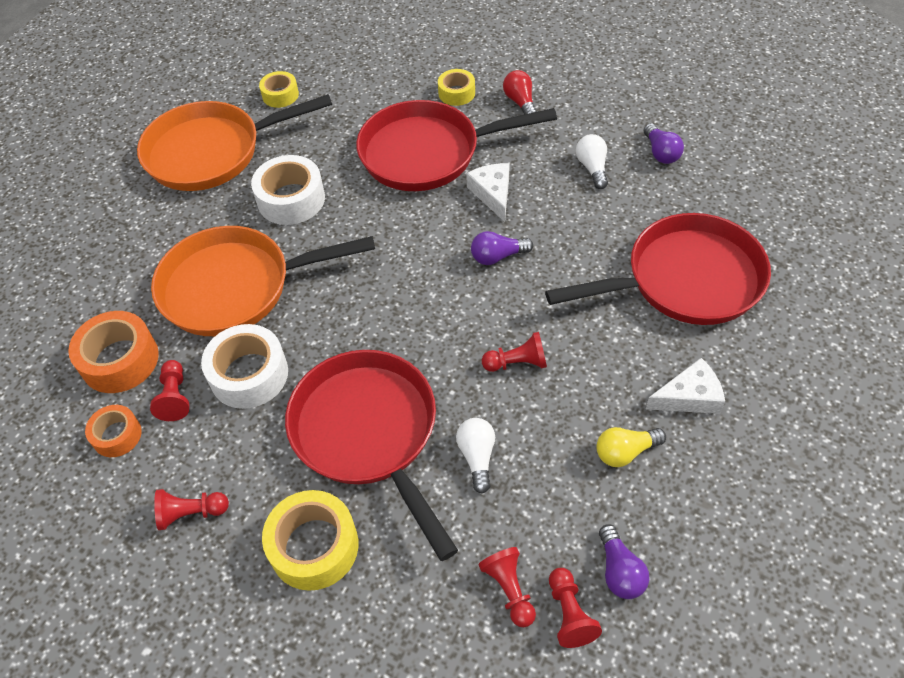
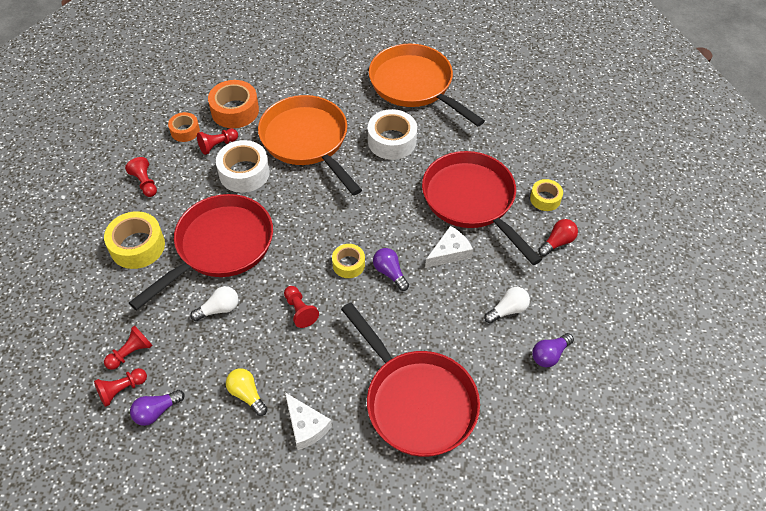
camera: 65 degrees right, 0 degrees up
yellow tape [259,71,299,108] -> yellow tape moved to [332,244,365,278]

